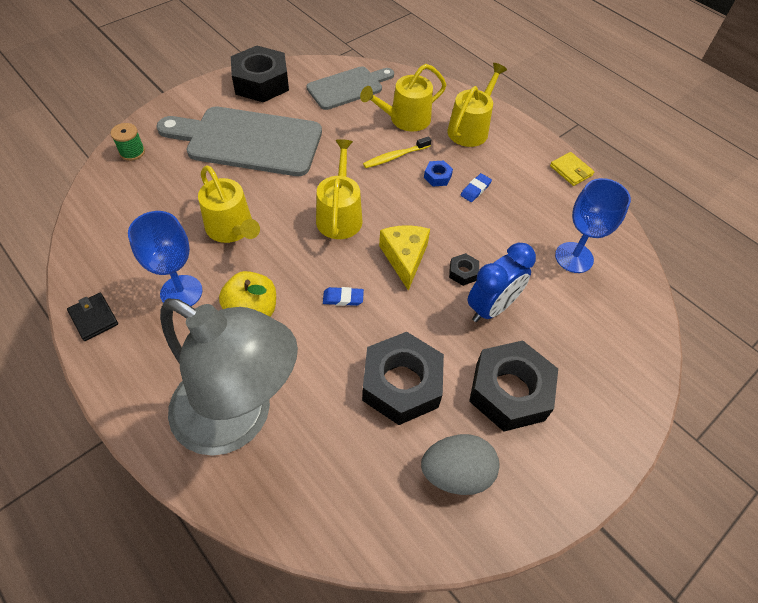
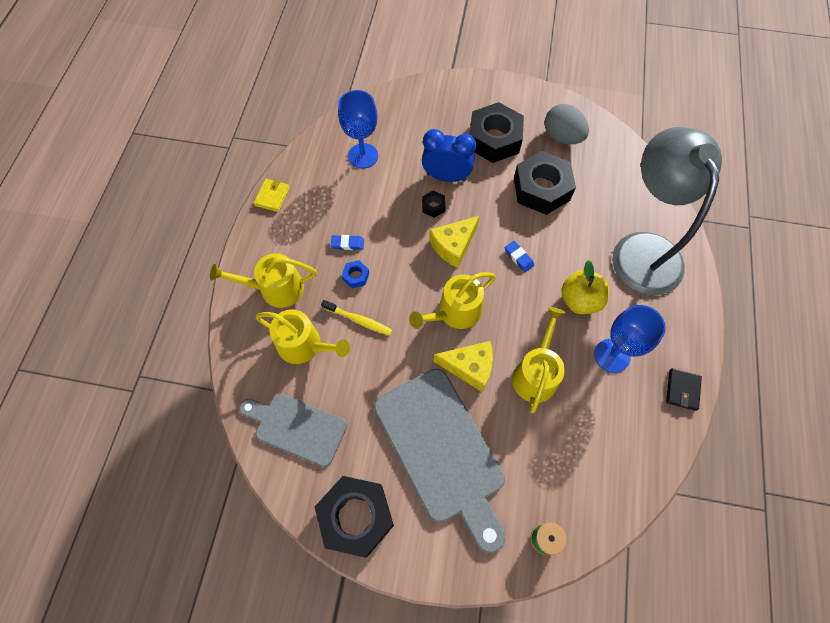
camera: 125 degrees left, 10 degrees up
none -> yellow cheese [434,341,493,392]

